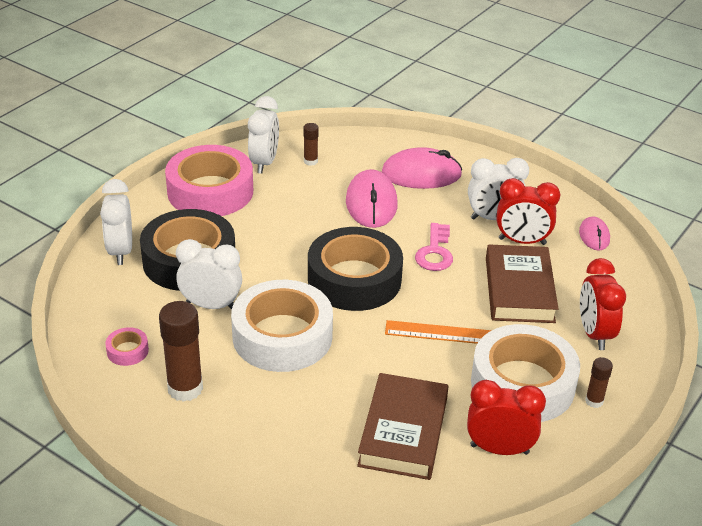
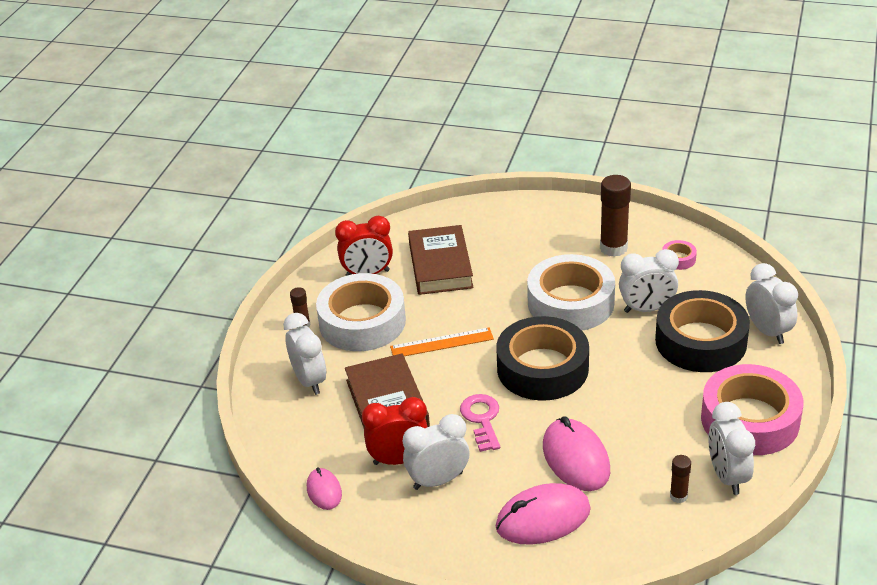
camera: 165 degrees right, 0 degrees up
red clock [580,258,626,350] -> white clock [283,313,326,395]

